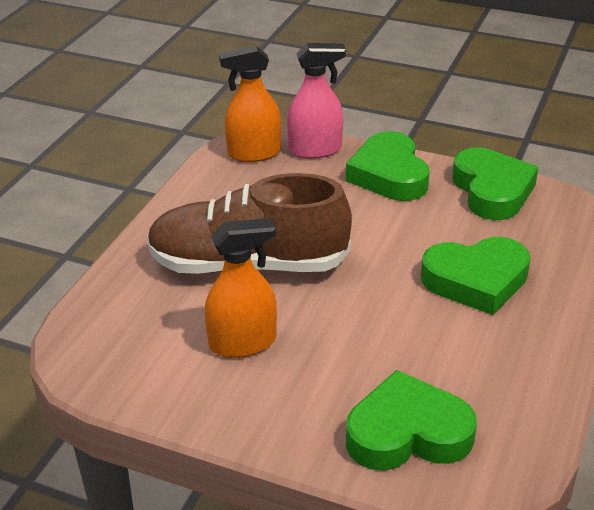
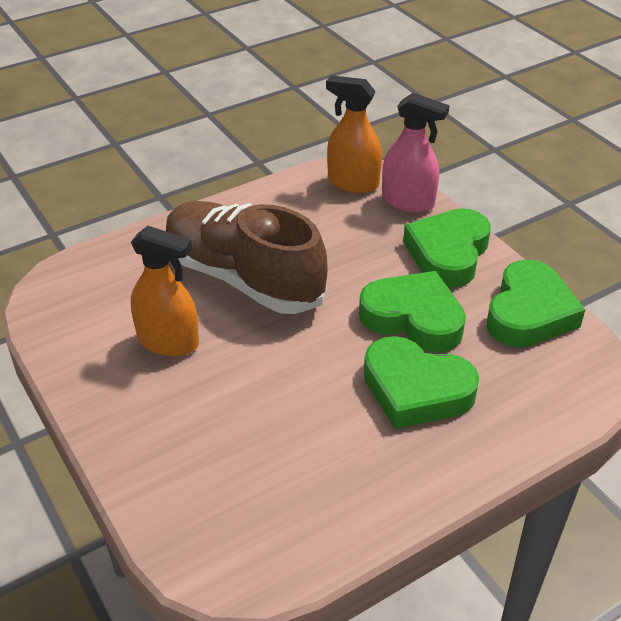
camera: 35 degrees right, 5 degrees up
green heart [346,370,477,471] -> green heart moved to [359,271,466,353]

